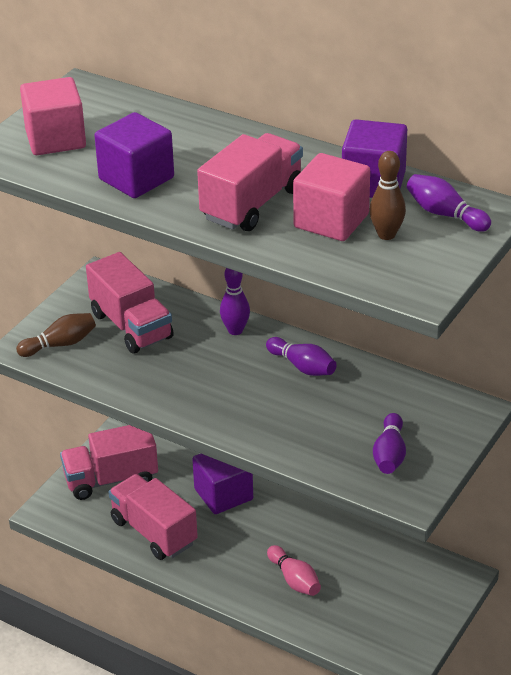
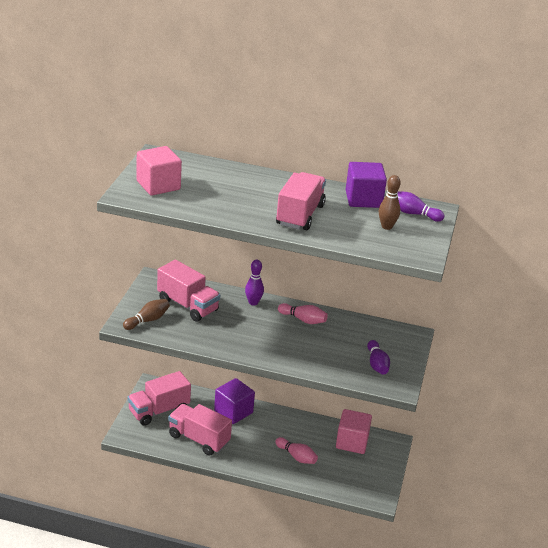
camera: 20 degrees left, 5 degrees down
purple cube [94,112,174,198] -> none
purple bowling pin [266,337,337,376] -> pink bowling pin [278,303,328,324]
pink cube [293,153,370,241] -> pink cube moved to [336,409,372,454]

